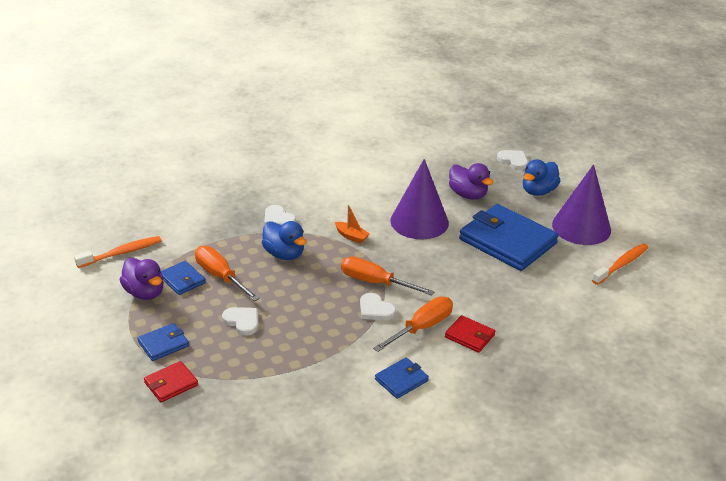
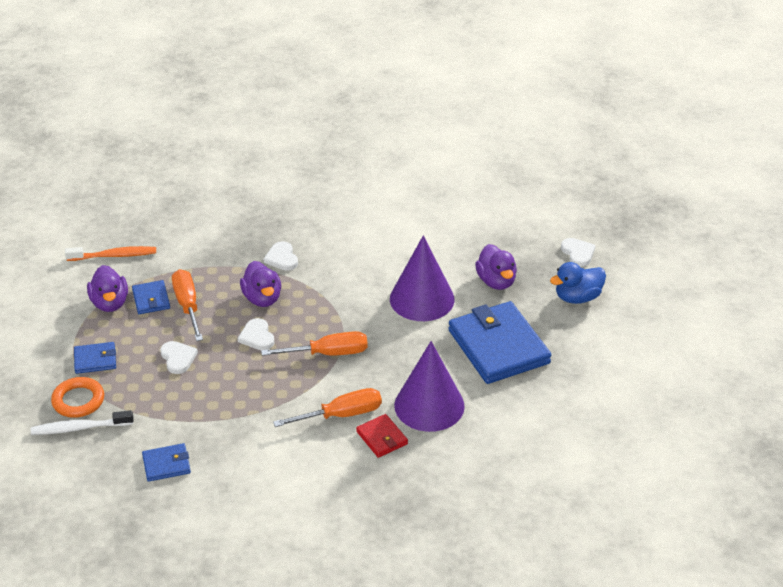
camera: 25 degrees right, 5 degrees up
red wallet [144,361,198,402] -> orange ring [51,377,104,418]
blue duck [262,221,306,260] -> purple duck [240,261,281,307]
orange boat [335,205,370,244] -> none
orange screwdriver [341,256,435,296] -> orange screwdriver turned 120 degrees clockwise [261,331,368,356]
white heart [360,293,396,320] -> white heart moved to [238,318,275,350]
blue wallet [375,357,429,399] -> blue wallet moved to [142,443,191,482]
purple cone [552,164,611,245] -> purple cone moved to [394,341,465,432]
orange toothbrush [592,243,649,285] -> none
none -> white toothbrush [31,410,133,435]

